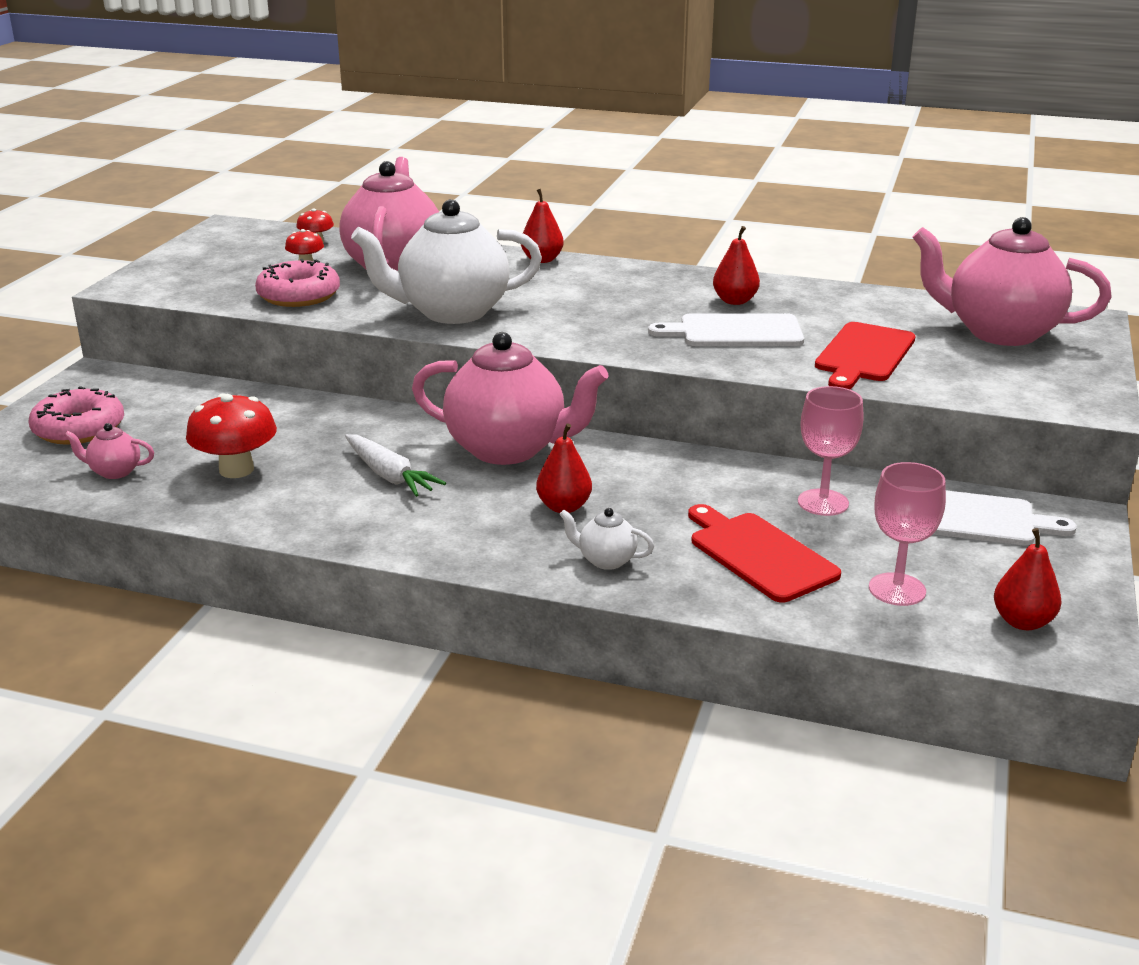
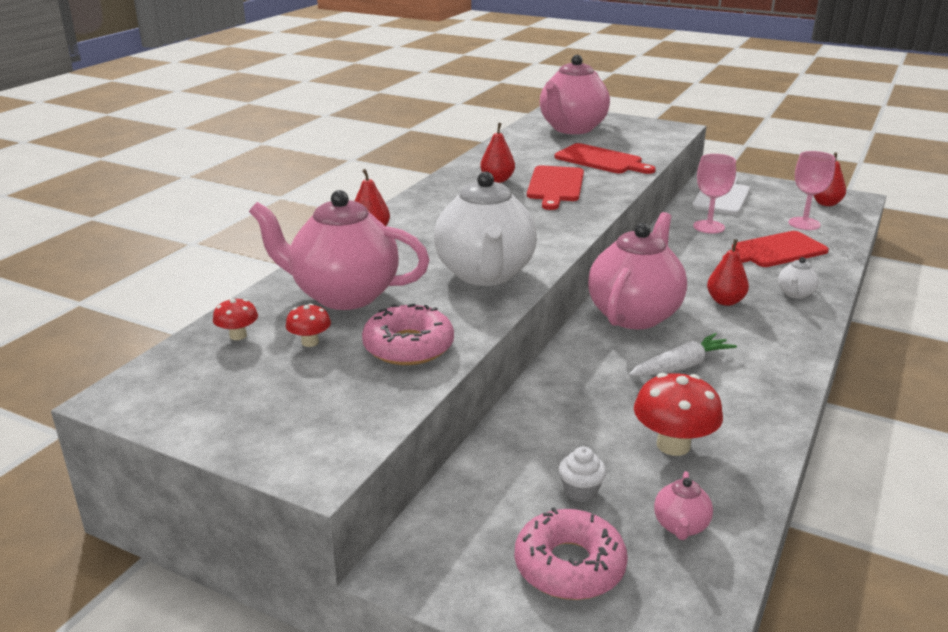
camera: 80 degrees left, 0 degrees up
white cutting board [648,313,804,346] -> red cutting board [527,165,584,210]
none -> white cupcake [559,447,606,502]

